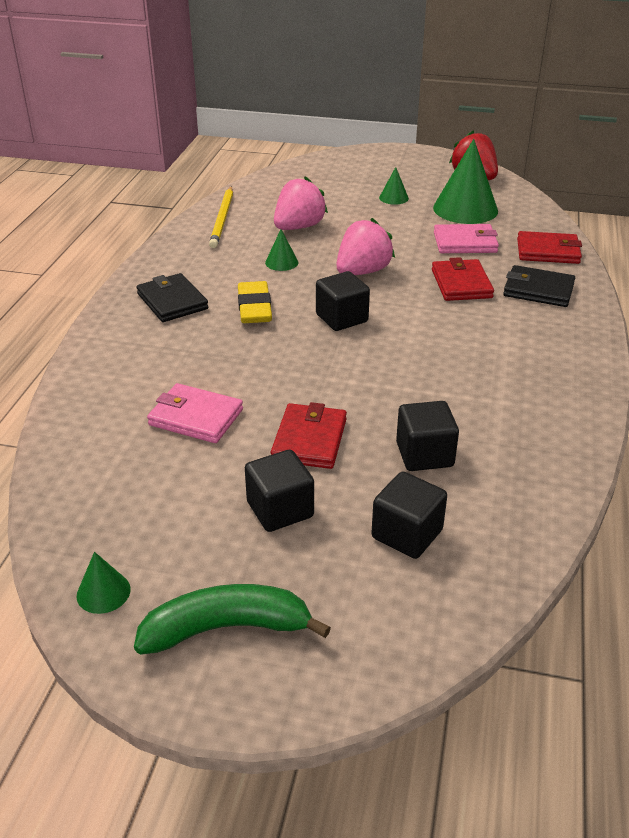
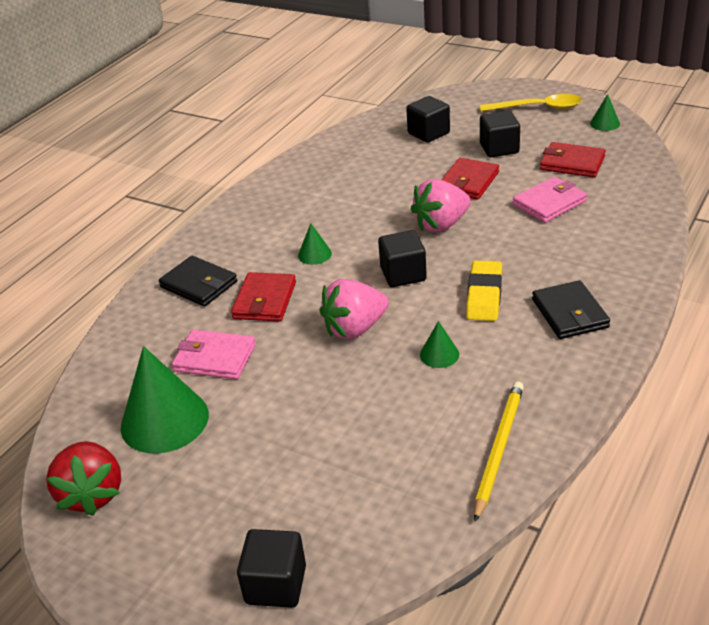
camera: 160 degrees left, 0 degrees up
green banana [134,584,331,655] -> yellow spoon [480,94,582,111]
pink wallet [147,383,243,443] -> pink wallet turned 75 degrees counterclockwise [513,177,587,223]
pink strawberry [274,176,328,230] -> pink strawberry moved to [411,179,471,232]
green cone [379,167,409,205] -> green cone moved to [298,223,332,265]
black cube [396,401,459,471] -> black cube moved to [237,529,306,608]
red wallet [517,231,582,264] -> red wallet moved to [540,142,606,178]

